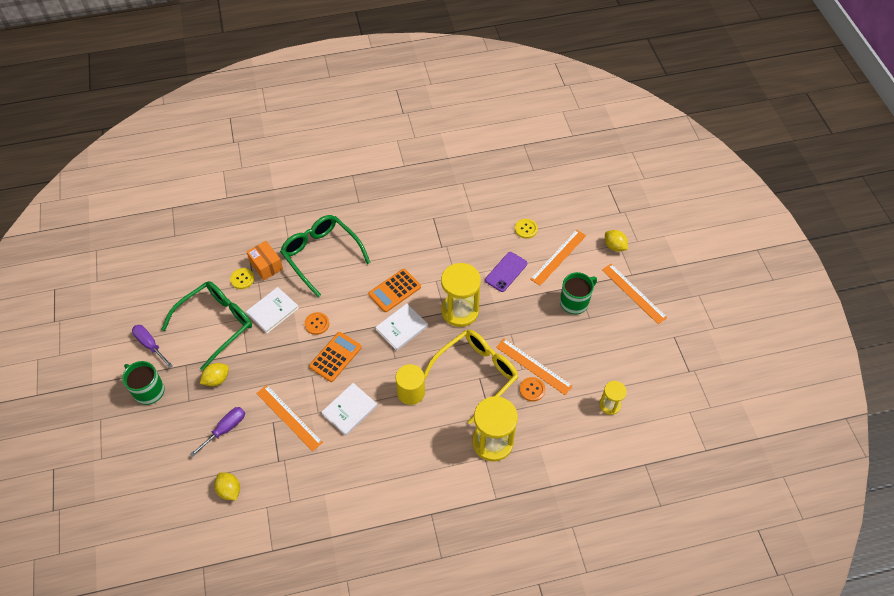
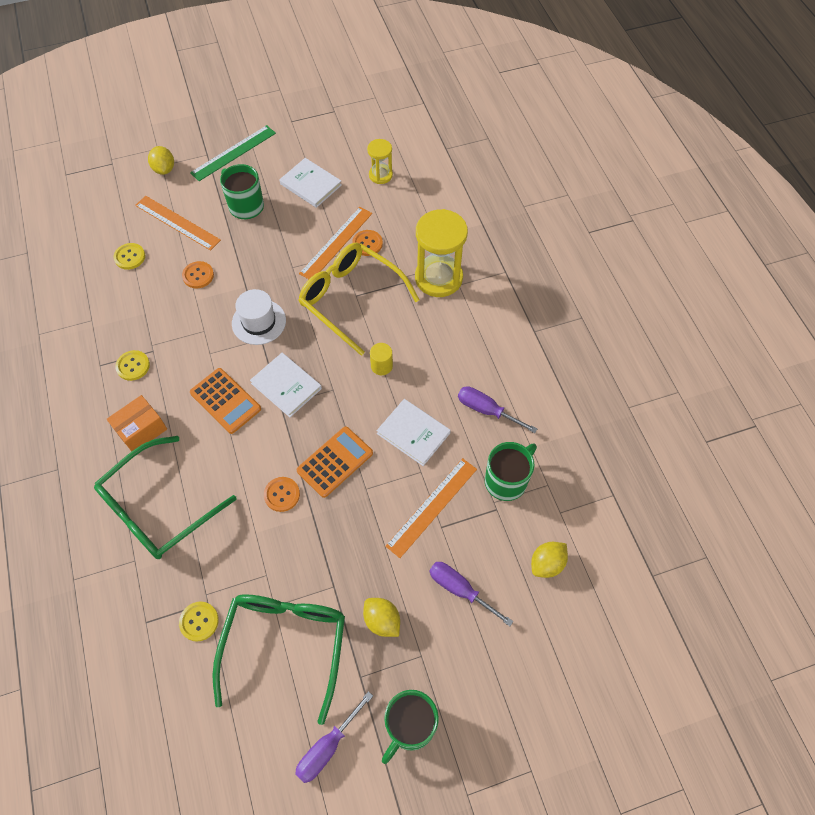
camera: 95 degrees left, 5 degrees up
green glasses [161,281,252,371] -> green glasses turned 60 degrees clockwise [212,594,345,725]
orange box [246,241,283,280] -> orange box moved to [107,395,167,452]
white book [246,287,299,333] -> white book moved to [279,158,342,208]
orange calculator [309,332,362,382] -> orange calculator turned 105 degrees clockwise [296,426,373,498]
yellow cylinder [396,364,425,405] -> yellow cylinder [370,343,393,375], size x0.61
yellow hourglass [441,263,481,327] -> white hat [232,289,286,345]
purple phone [485,252,527,292] -> orange button [182,261,214,288]
orange ruler [602,264,668,324] -> green ruler [190,125,276,181]
yellow lemon [605,230,628,251] -> yellow lemon turned 60 degrees counterclockwise [148,146,174,175]
none -> yellow button [115,350,150,381]
none -> purple screwdriver [458,386,537,433]
none -> green mug [485,442,537,501]

